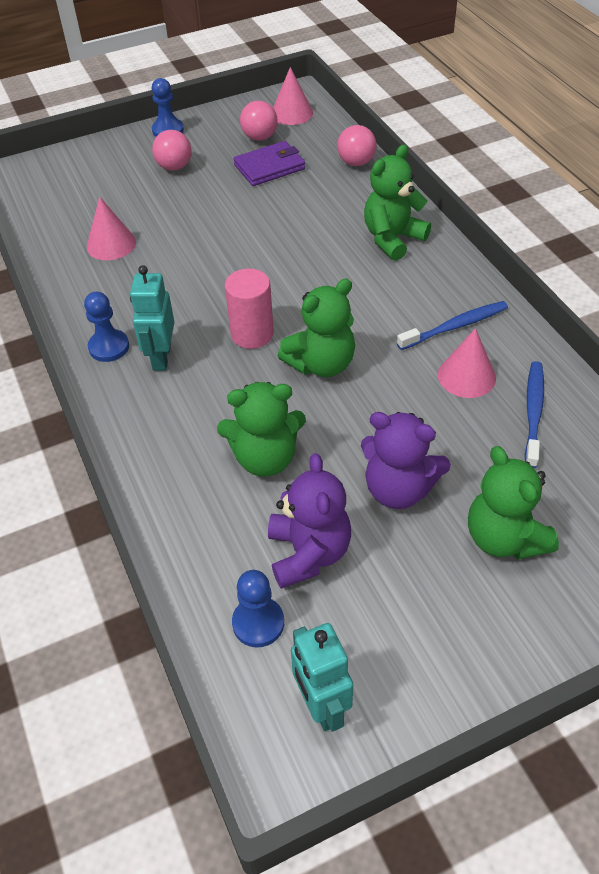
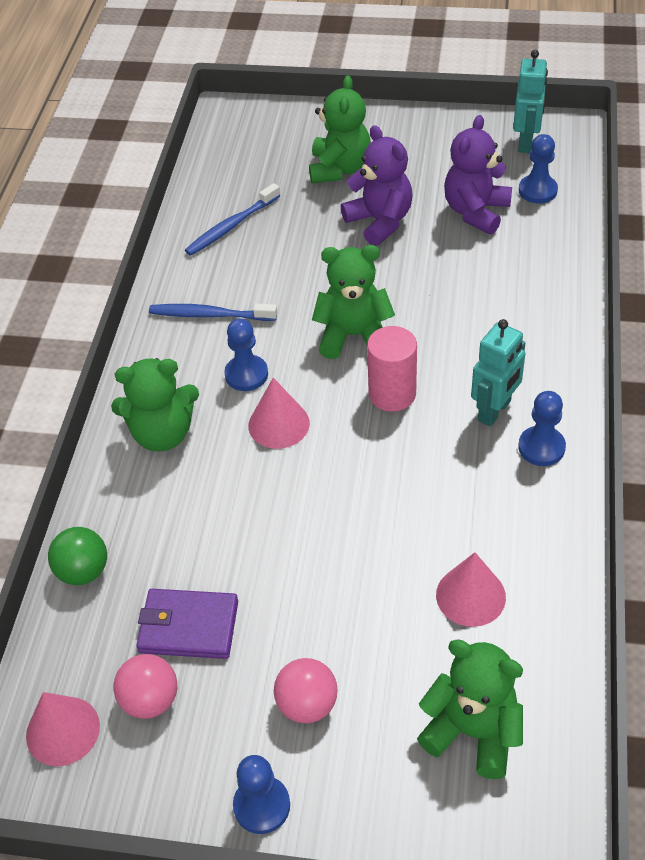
camera: 145 degrees left, 0 degrees up
green teddy bear [217,382,306,476] -> green teddy bear moved to [417,639,523,779]
pink ball [337,125,376,166] -> green ball [48,527,107,585]
pink cone [438,328,496,398] -> pink cone moved to [248,378,310,449]
none -> blue pawn [224,318,268,391]

